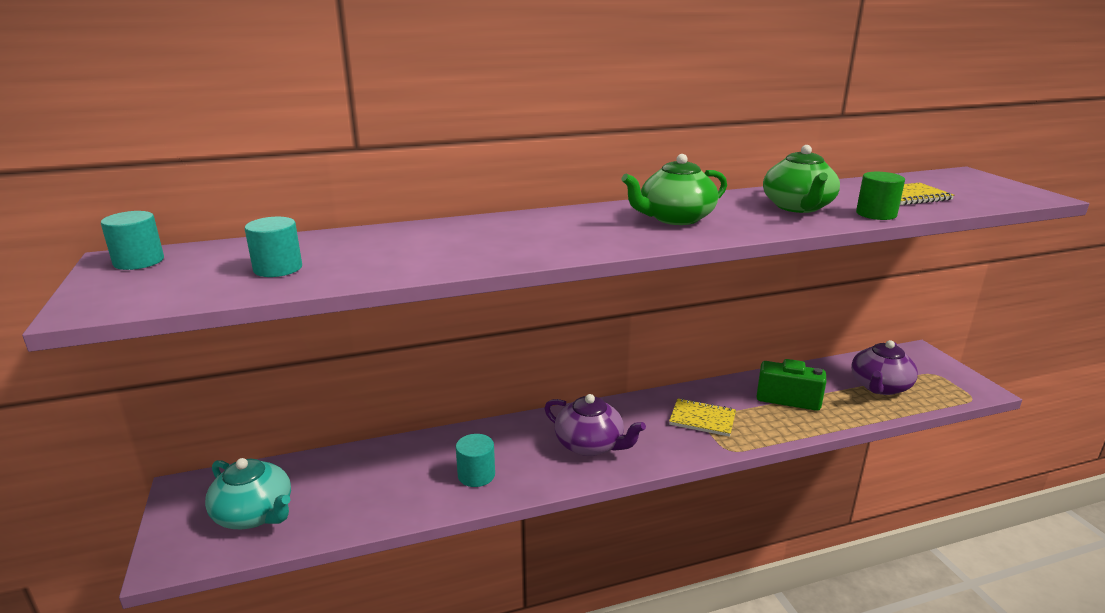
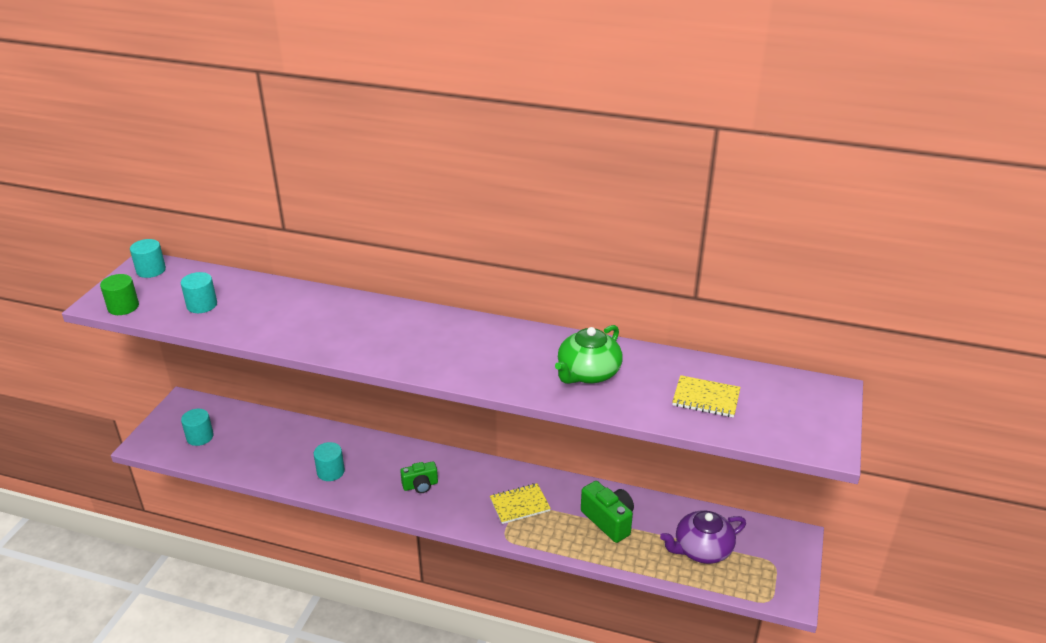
camera: 35 degrees right, 10 degrees up
turquoise teapot [205,458,291,529] -> turquoise cylinder [181,409,214,446]
purple teapot [544,394,646,456] -> green camera [400,461,438,493]
green teapot [621,154,727,225] -> none
yellow notebook [669,398,736,437] -> yellow notebook turned 75 degrees counterclockwise [490,483,551,524]
green cylinder [856,172,905,220] -> green cylinder moved to [100,274,139,315]

